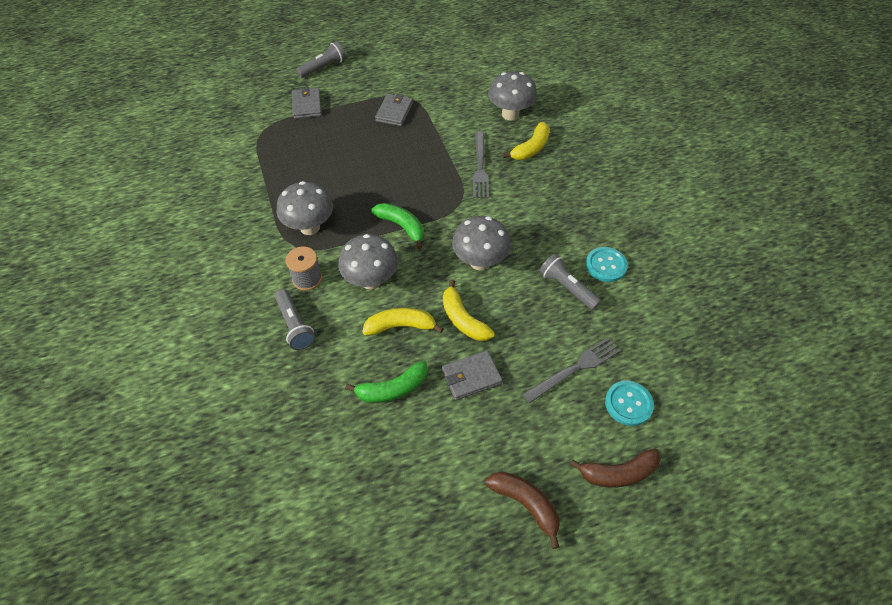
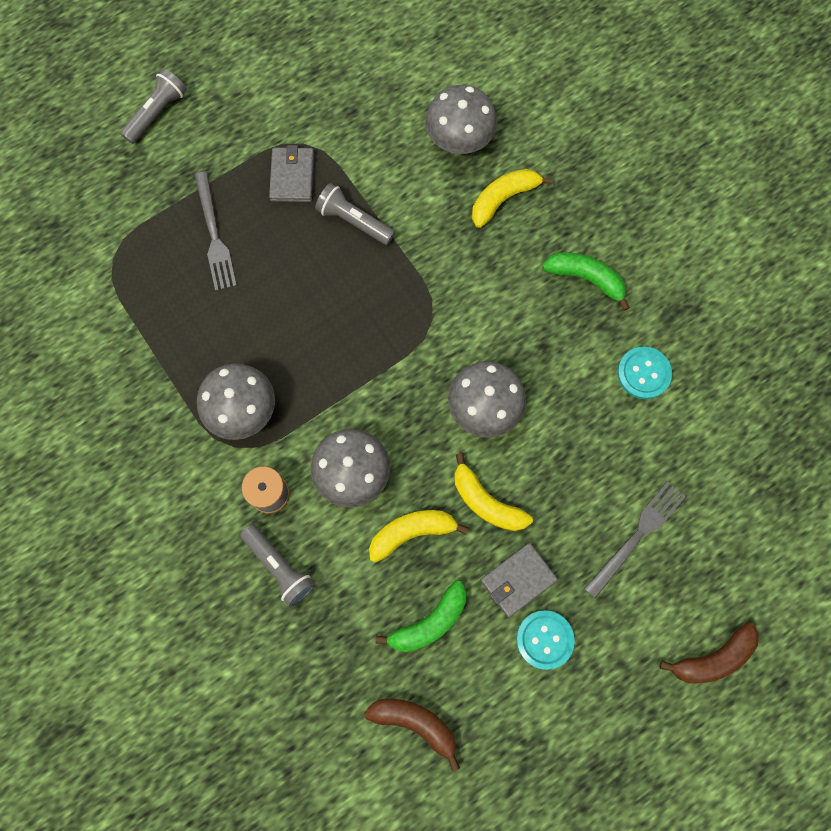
camera: 15 degrees left, 20 degrees up
grey wallet [292,87,322,119] -> none
green banana [371,203,424,249] -> green banana moved to [542,252,630,311]
grey fork [473,131,489,198] -> grey fork moved to [195,171,237,291]
brown banana [485,472,560,549] -> brown banana moved to [364,699,460,771]
yellow banana [503,122,550,160] -> yellow banana turned 150 degrees counterclockwise [472,169,553,228]
grey flashlight [539,254,601,310] -> grey flashlight moved to [315,183,395,245]
turquoise button [605,381,654,426] -> turquoise button moved to [516,610,575,670]

